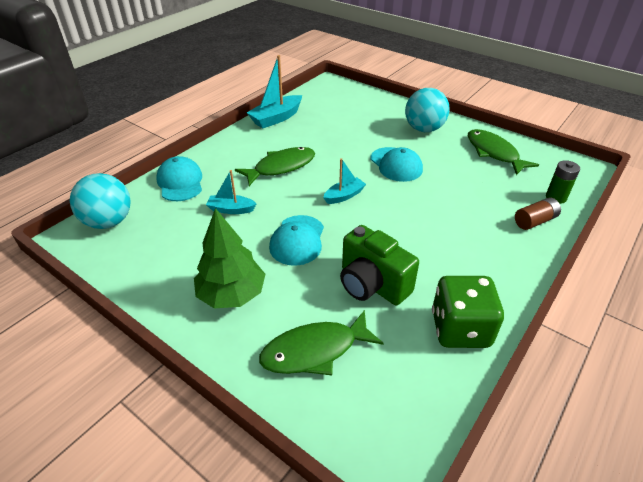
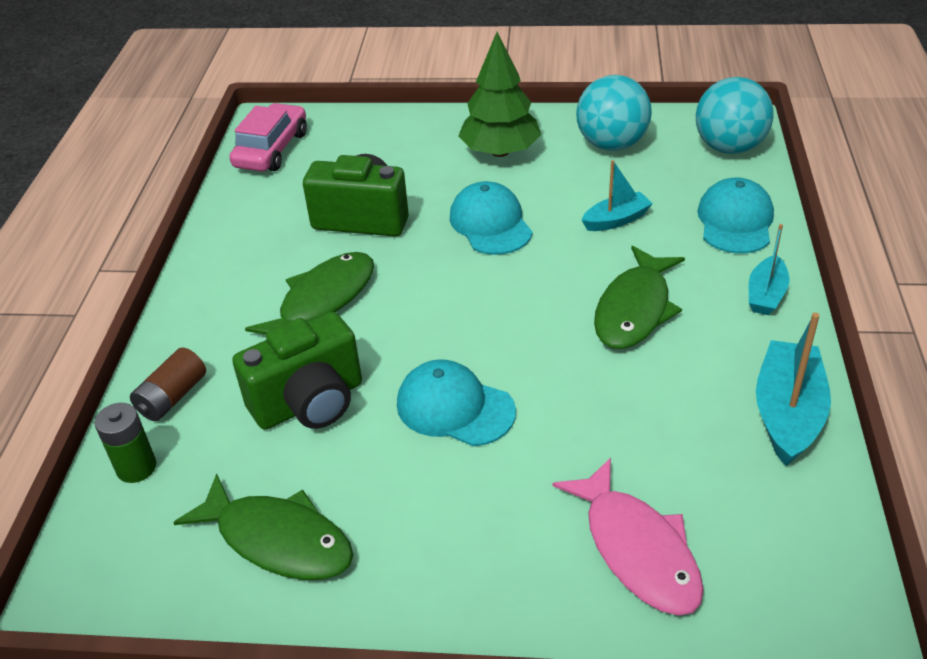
camera: 150 degrees right, 0 degrees up
turquoise cap [156,156,202,201] -> turquoise cap turned 120 degrees counterclockwise [697,178,774,254]
green fish [259,310,384,375] -> green fish moved to [245,252,374,335]
turquoise boat [323,158,366,204] -> turquoise boat moved to [749,224,790,315]
turquoise ball [405,88,450,132] -> turquoise ball moved to [576,75,652,151]
green dice [432,276,504,348] -> none
none -> pink car [230,103,307,172]
none -> green camera [232,312,362,430]
none -> pink fish [552,457,704,616]

